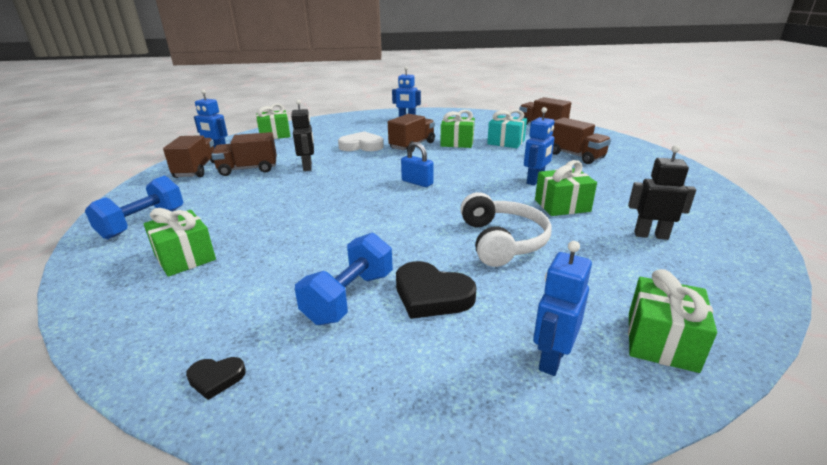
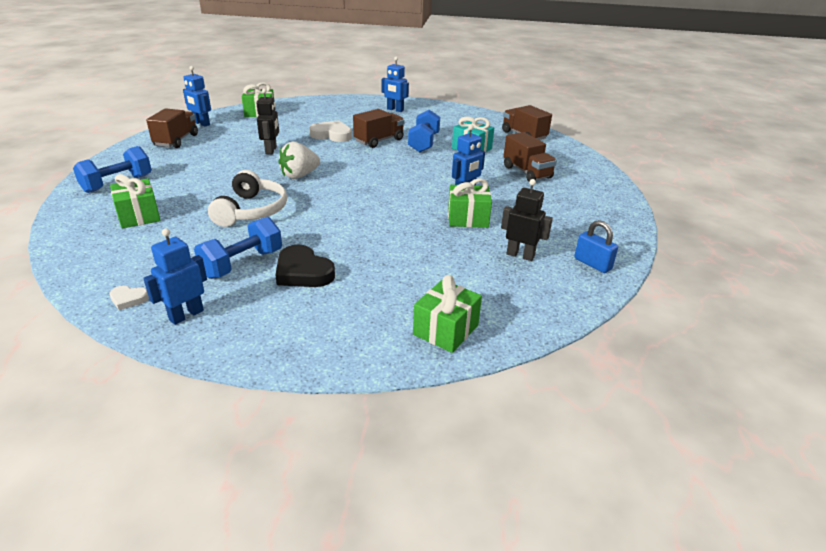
camera: 10 degrees right, 5 degrees up
black heart [186,357,246,400] -> white heart [109,286,149,310]
brown truck [212,132,277,176] -> none
blue padlock [401,142,434,187] -> blue padlock moved to [574,220,618,273]
green gift [440,110,475,148] -> blue dumbbell [408,110,440,152]
white headphones [460,192,552,267] -> white headphones moved to [208,170,287,227]
blue robot [533,241,592,376] -> blue robot moved to [143,228,207,325]
none -> white strawberry [278,142,320,179]

